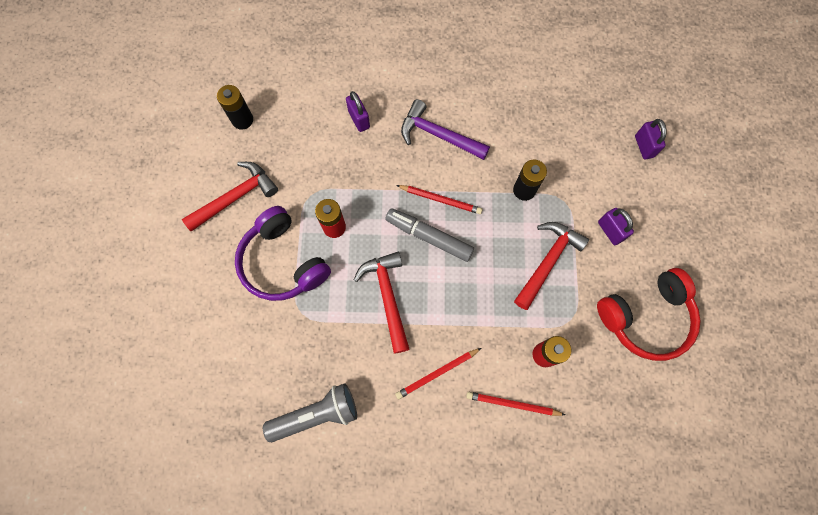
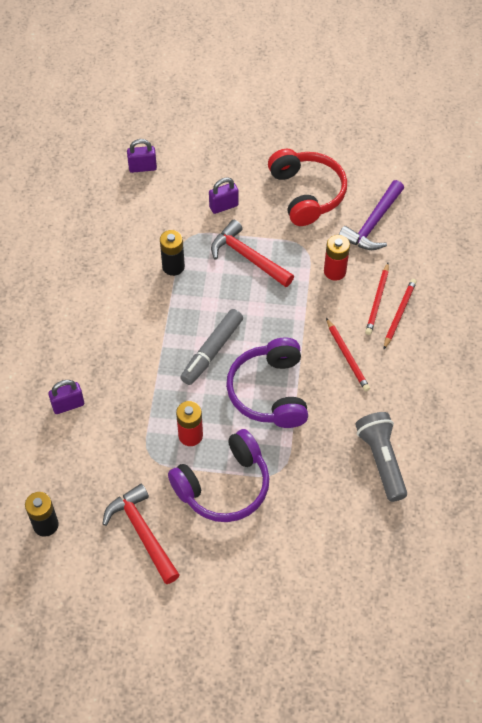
camera: 85 degrees left, 15 degrees down
red hammer [354,252,410,354] -> purple headphones [226,338,308,428]
red pencil [396,185,482,214] -> red pencil moved to [384,279,417,349]
purple hammer [401,99,490,160] -> purple hammer moved to [339,180,404,250]

